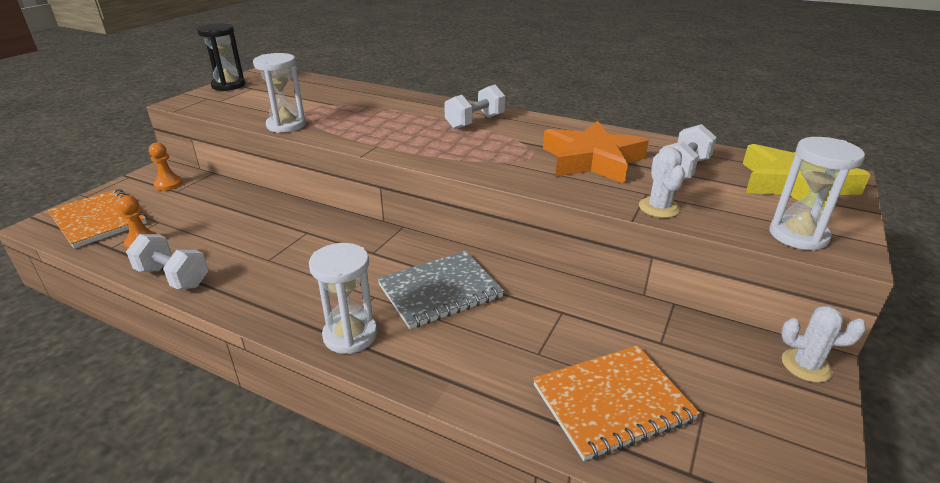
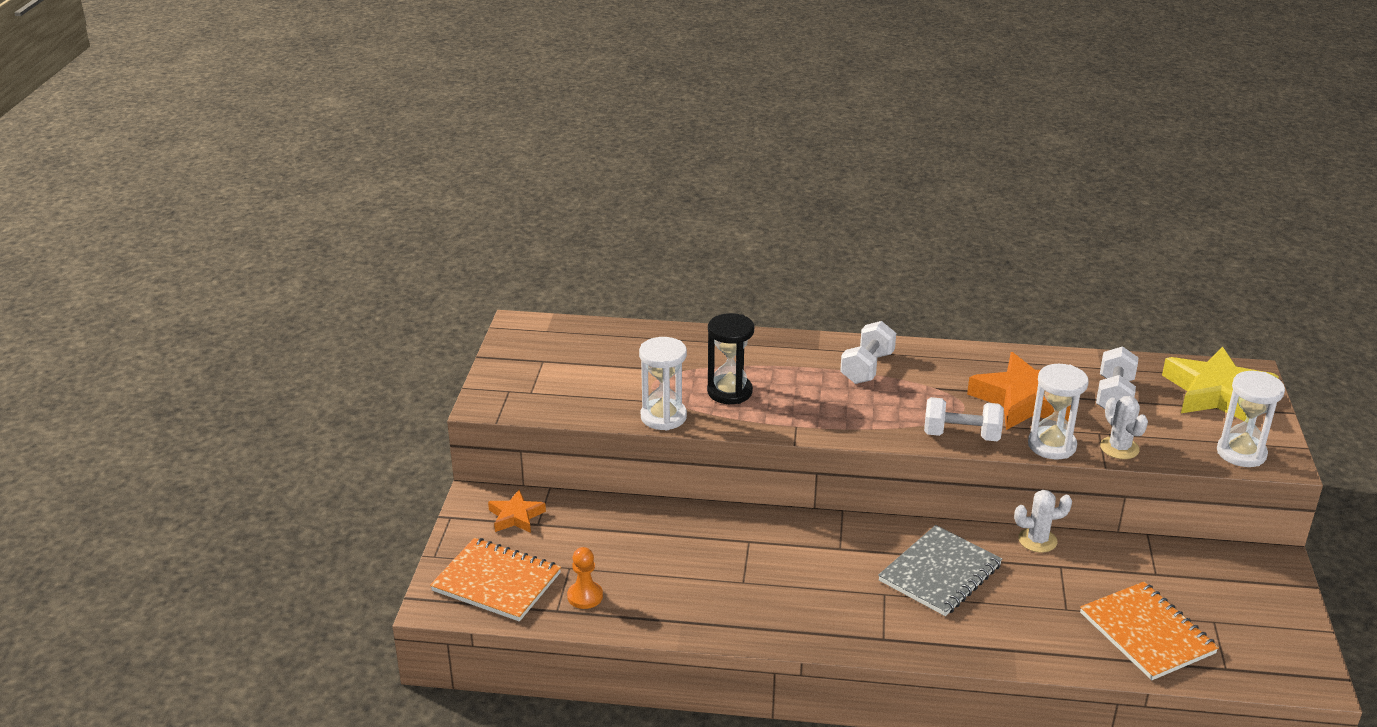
camera: 20 degrees left, 0 degrees up
white dumbbell [126,234,208,289] -> white dumbbell moved to [924,397,1004,441]
orange pawn [149,142,183,191] -> orange star [488,490,546,533]
black hourglass [197,23,245,91] -> black hourglass moved to [707,313,754,404]
white hourglass [309,243,377,354] -> white hourglass moved to [1028,364,1089,460]
orange notebook [533,345,700,461] -> orange notebook turned 75 degrees counterclockwise [1080,582,1219,680]
white cactus [781,306,866,383] -> white cactus moved to [1014,490,1072,553]

